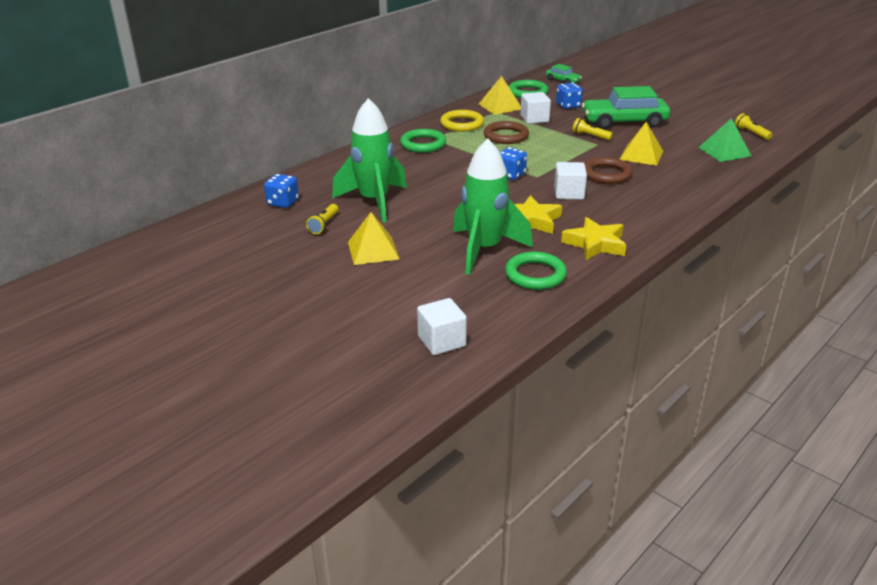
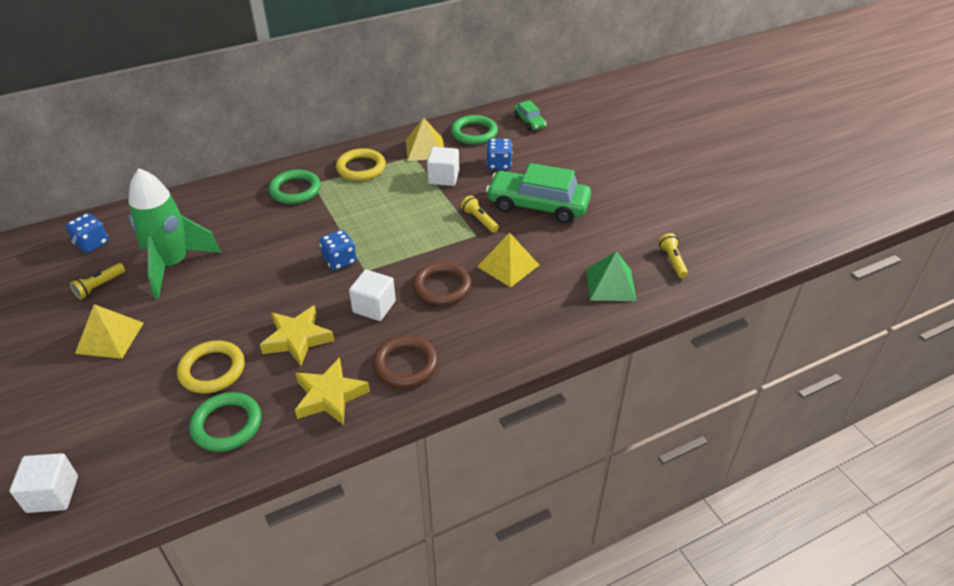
camera: 20 degrees right, 10 degrees up
green rocket [453,138,533,275] -> yellow ring [177,341,245,393]
brown ring [484,121,529,144] -> brown ring moved to [373,336,438,388]

